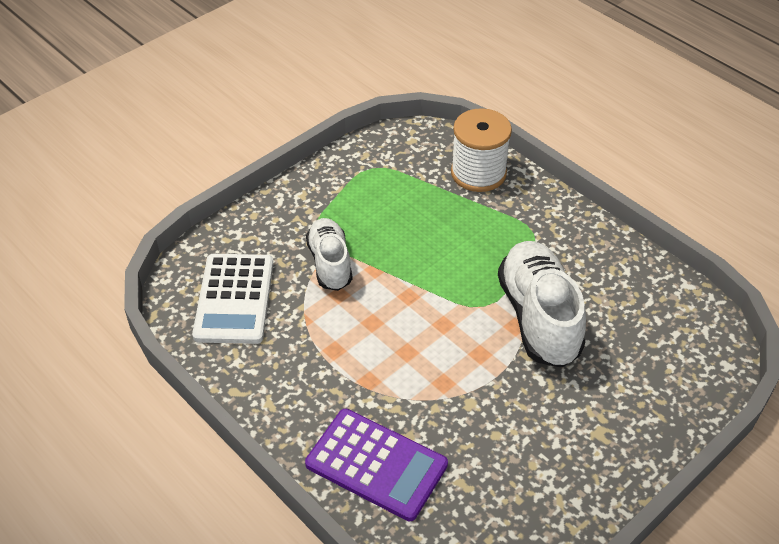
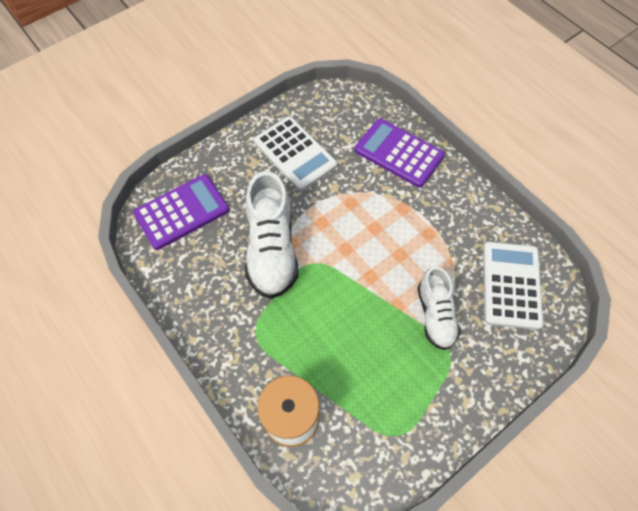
camera: 175 degrees left, 15 degrees up
none -> purple calculator [133,174,229,250]
none -> white calculator [254,116,337,191]

